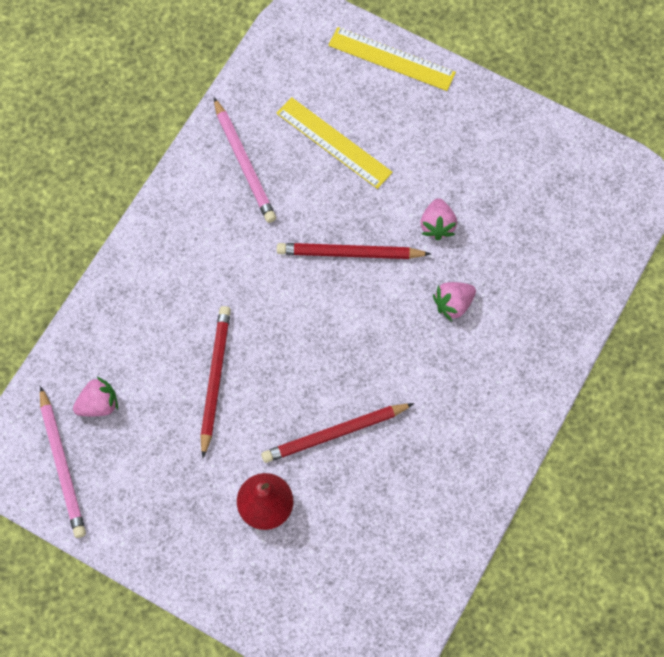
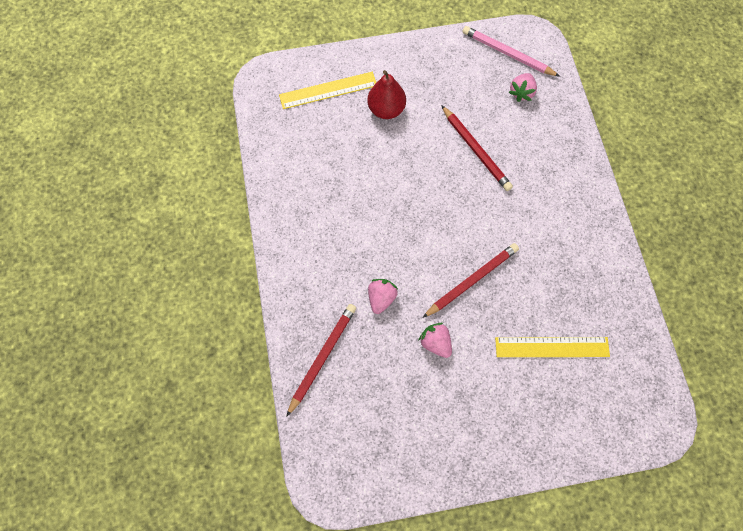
camera: 140 degrees right, 0 degrees up
pink pencil [214,98,276,223] -> none
red pencil [261,403,414,463] -> red pencil moved to [286,304,356,417]
yellow ruler [328,27,456,91] -> yellow ruler moved to [279,72,376,109]

